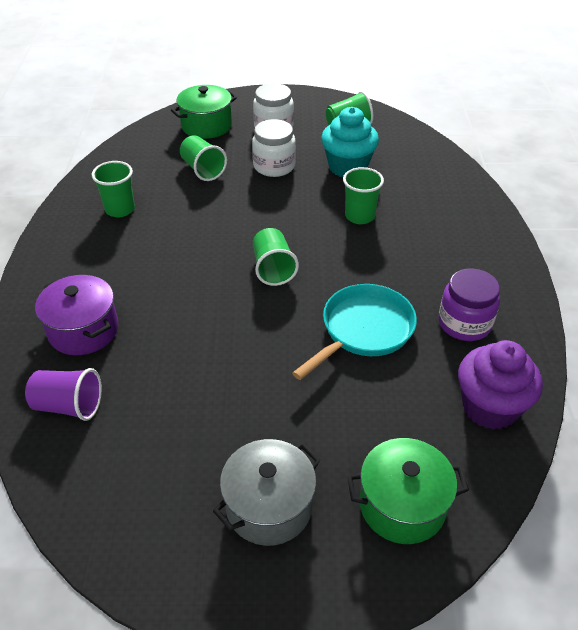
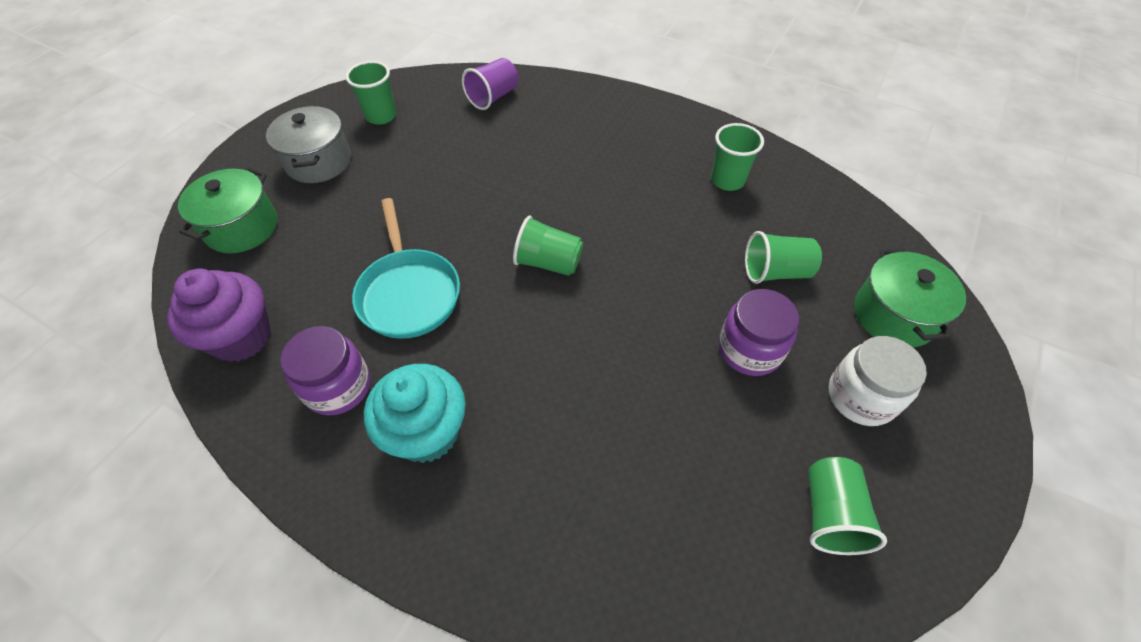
camera: 120 degrees right, 10 degrees up
purple pot [35,275,118,355] -> none
white jar [252,119,296,177] -> purple jar [719,289,799,376]
turquoise cupcake [321,107,379,177] -> turquoise cupcake moved to [364,364,466,463]
green cup [343,167,384,224] -> green cup moved to [346,61,396,125]

